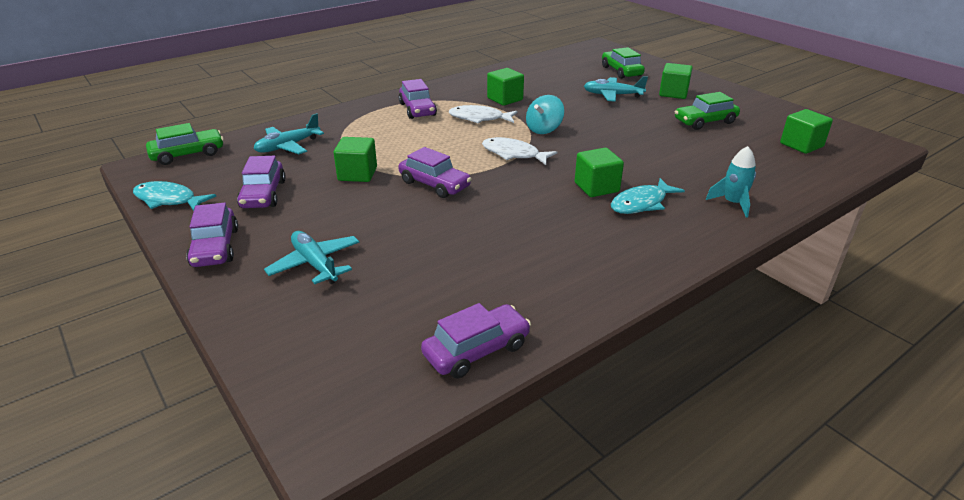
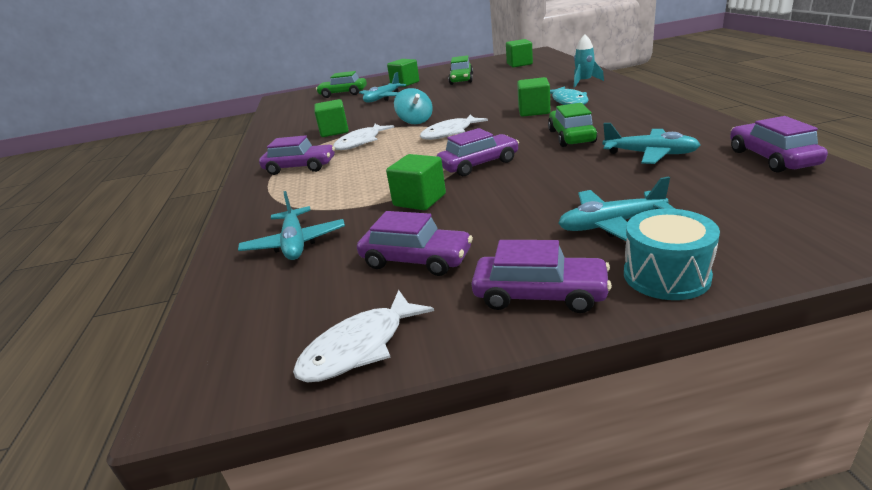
camera: 60 degrees left, 5 degrees down
turquoise fish [133,181,216,211] -> white fish [293,290,434,382]
green car [146,123,224,165] -> green car moved to [548,103,598,147]
none -> turquoise plane [603,123,700,164]
none -> turquoise drum [624,209,720,300]

